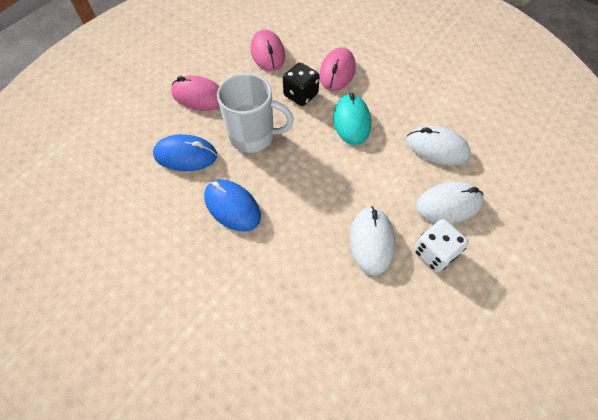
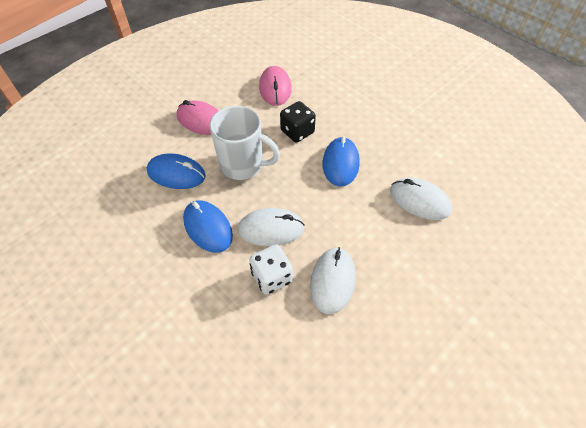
camera: 10 degrees right, 5 degrees down
pink mouse [319,47,355,91] -> none
turquoise mouse [333,93,371,145] -> blue mouse [323,136,360,187]
white dice [414,219,469,272] -> white dice moved to [249,244,293,295]
white mouse [416,182,484,223] -> white mouse moved to [238,208,305,246]

